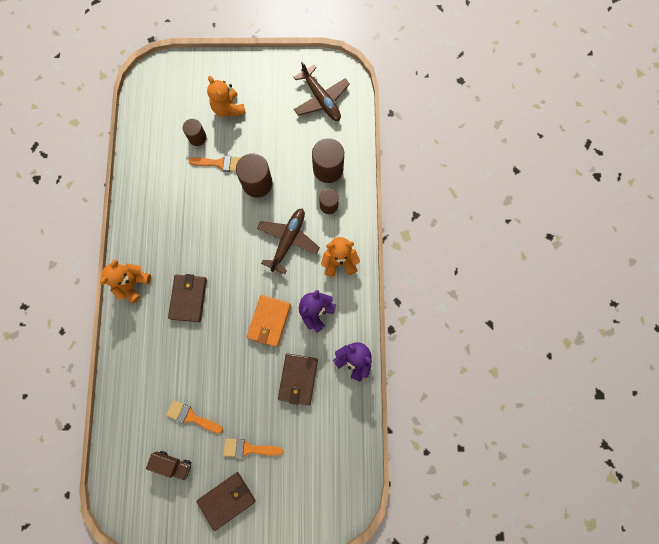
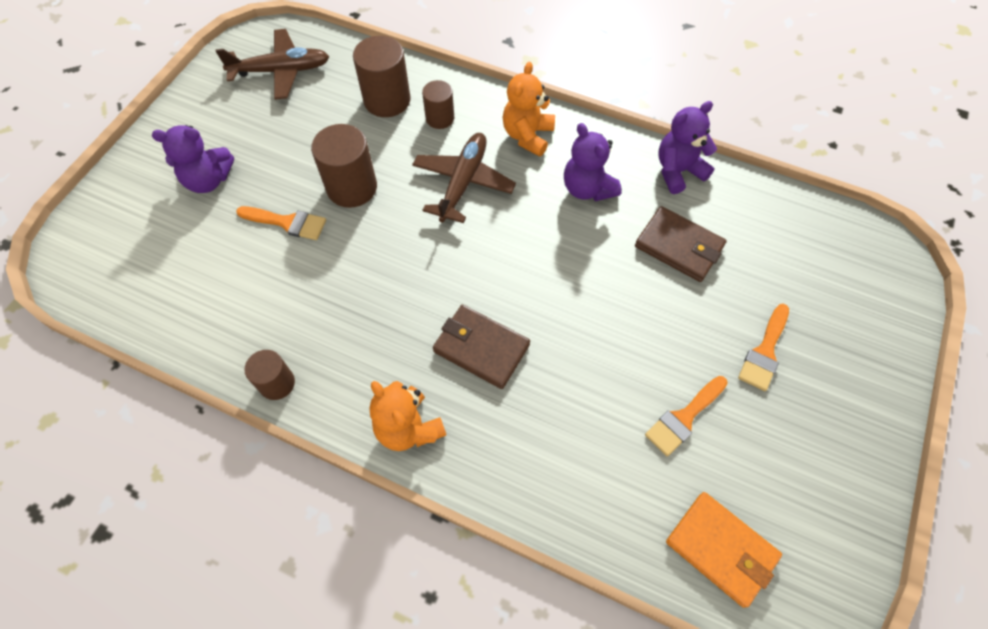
camera: 65 degrees left, 15 degrees down
brown truck [146,451,191,481] -> none
brown cylinder [183,119,207,146] -> brown cylinder moved to [244,350,295,400]
orange brush [189,156,241,172] -> orange brush turned 75 degrees clockwise [236,206,326,240]
brown wallet [196,472,256,531] -> none
orange teddy bear [207,76,246,117] -> purple teddy bear [152,125,234,193]
orange wallet [247,295,291,347] -> orange wallet moved to [666,492,782,608]
brown plane [257,208,320,274] -> brown plane turned 60 degrees clockwise [412,133,516,223]

